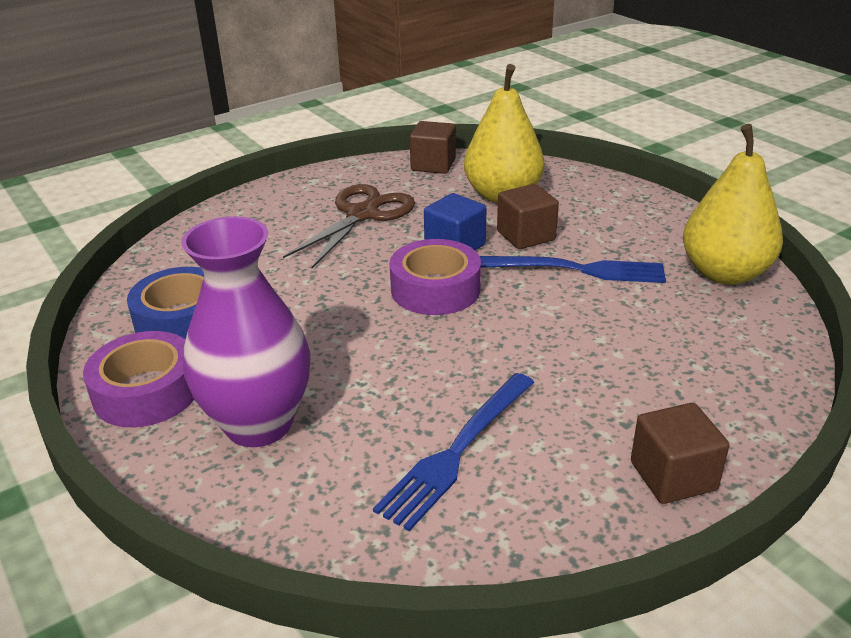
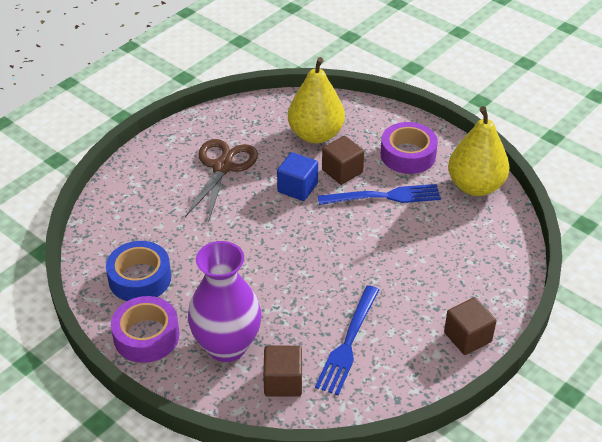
camera: 15 degrees left, 10 degrees up
purple tape [389,239,481,315] -> purple tape moved to [381,122,438,174]
brown cube [410,121,456,174] -> brown cube moved to [263,346,302,397]

